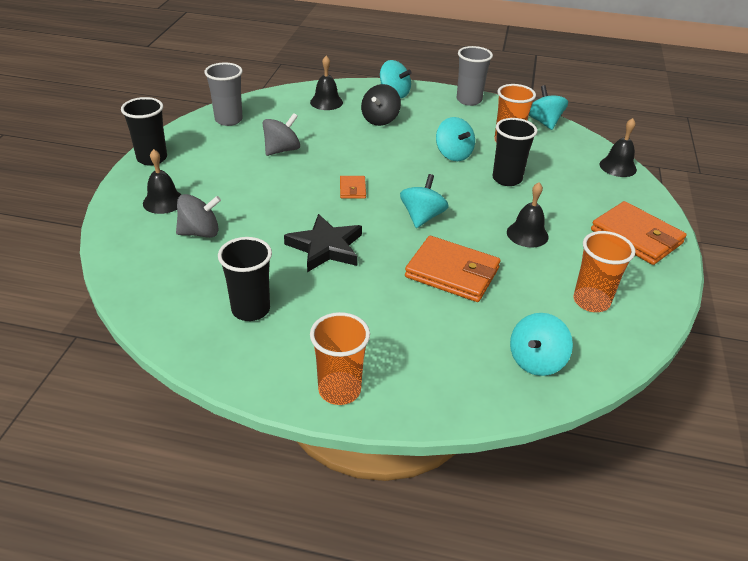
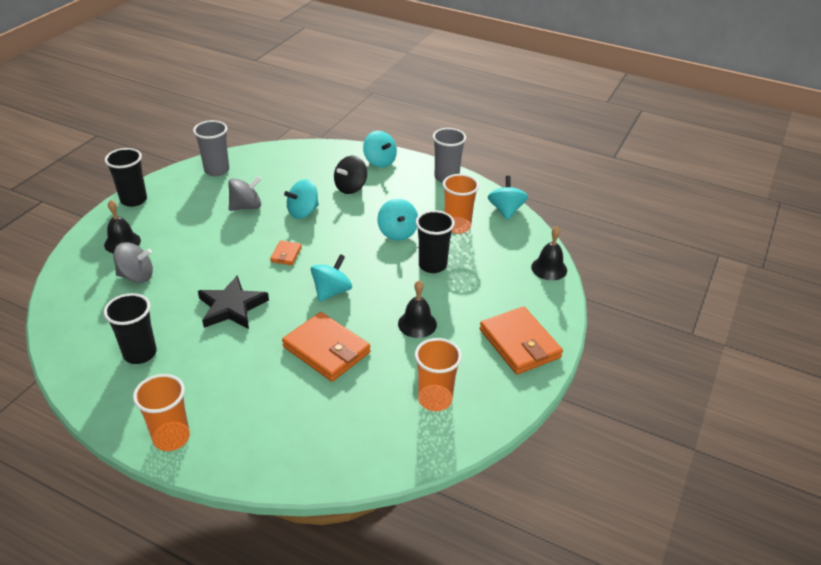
camera: 15 degrees right, 0 degrees up
black bell [310,56,343,110] -> none
turquoise spinning top [510,313,573,376] -> turquoise spinning top moved to [284,179,319,219]

